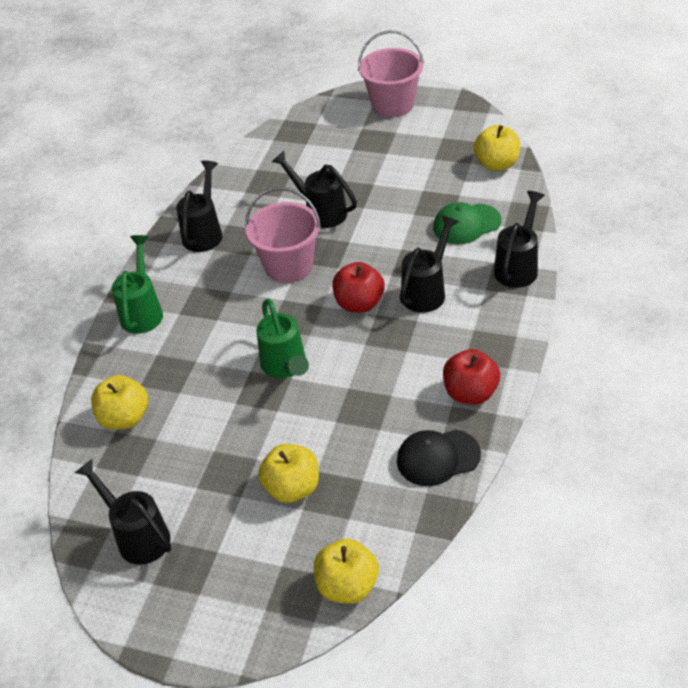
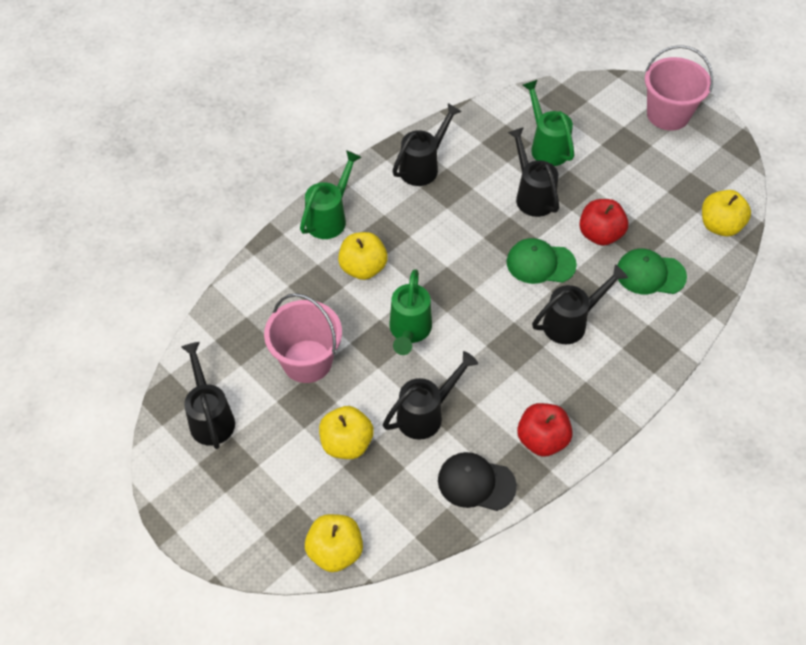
camera: 25 degrees right, 10 degrees up
yellow apple [91,375,148,430] -> yellow apple moved to [338,232,388,280]
pink bucket [245,187,321,283] -> pink bucket moved to [264,293,342,383]
red apple [332,262,384,313] -> red apple moved to [579,199,628,246]
black watering can [494,191,545,288] -> black watering can moved to [383,351,478,440]
none -> green cap [507,238,577,284]
none -> green watering can [523,80,574,166]

